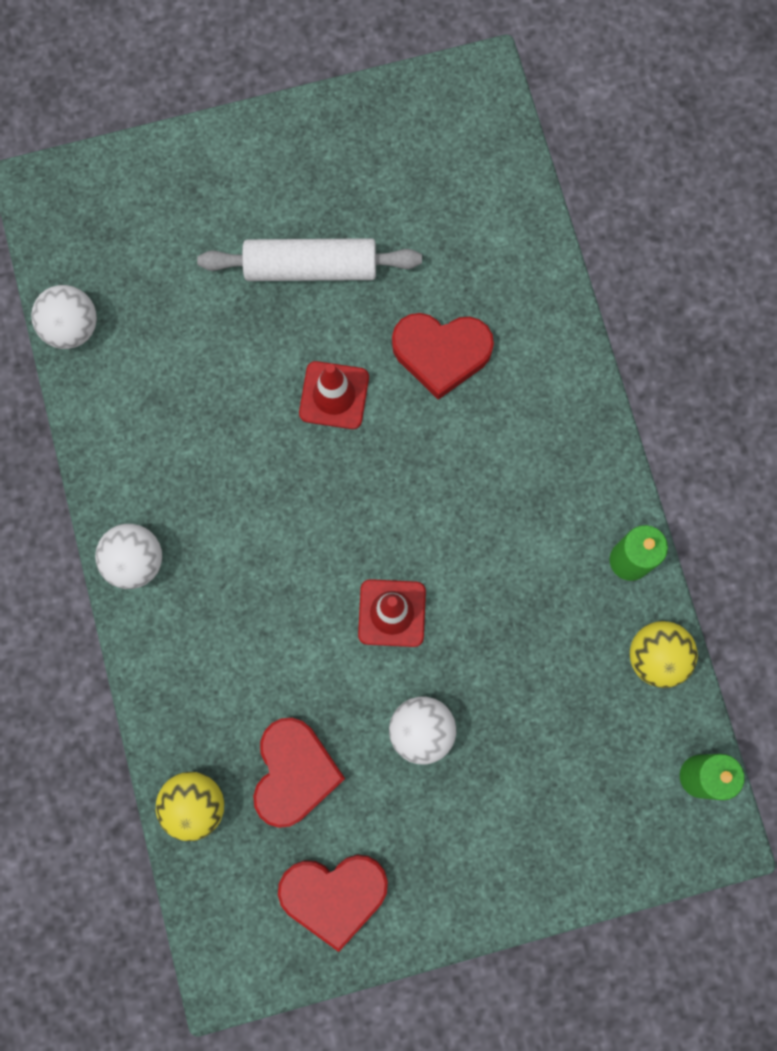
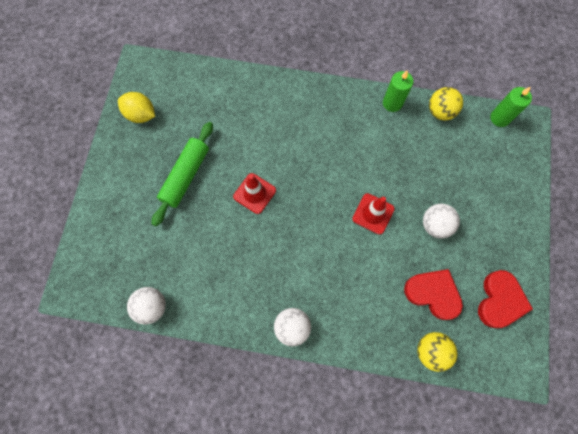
camera: 65 degrees left, 5 degrees down
white rolling pin [197,238,422,281] -> green rolling pin [152,122,213,226]
red heart [392,313,494,400] -> none
none -> yellow lemon [118,92,155,123]

